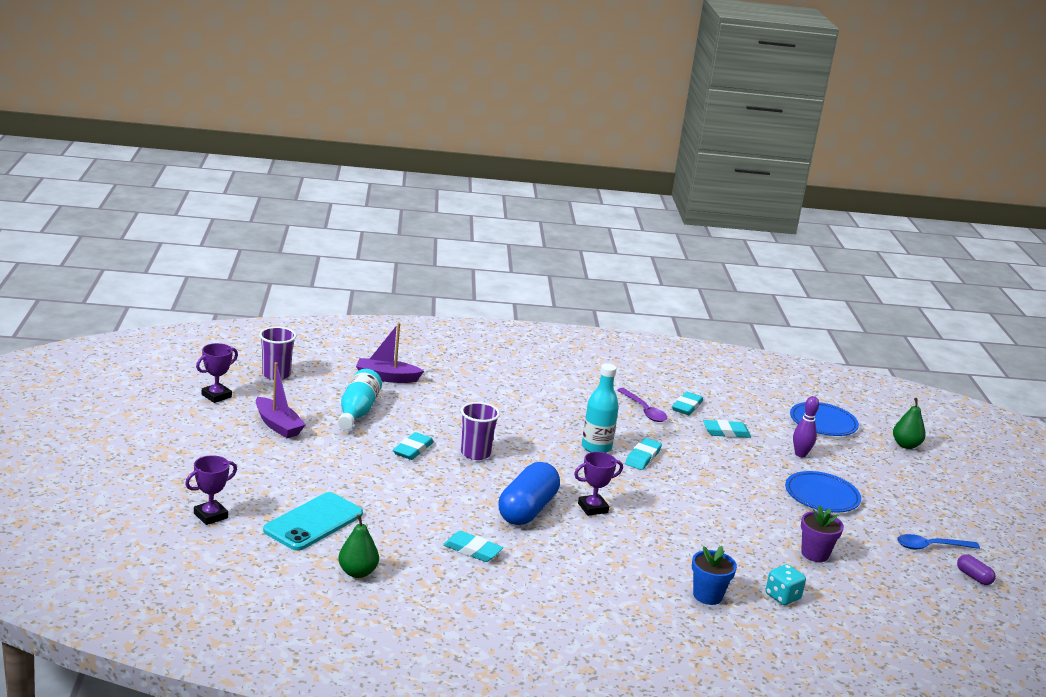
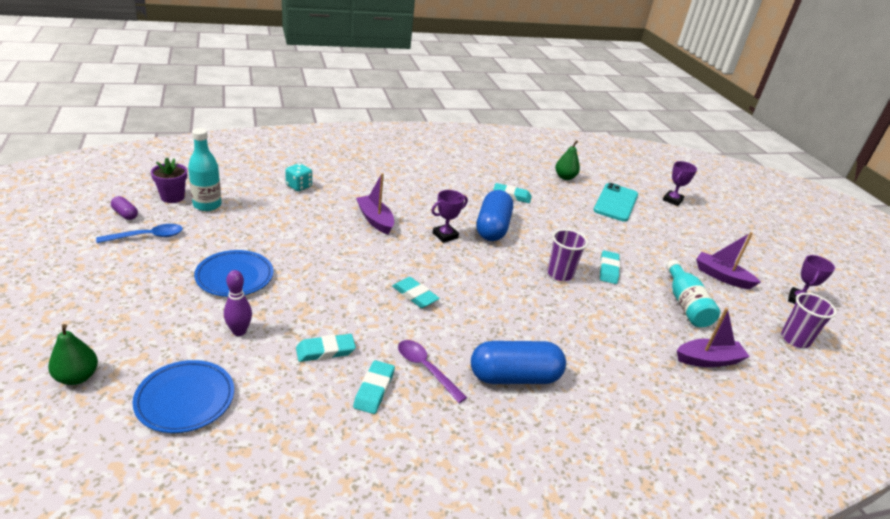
camera: 165 degrees right, 10 degrees up
turquoise bottle [582,363,619,453] -> turquoise bottle moved to [188,128,222,211]
turquoise eraser [625,438,662,470] -> turquoise eraser turned 60 degrees counterclockwise [392,277,440,308]
blue flower pot [692,546,737,605] -> none
purple flower pot [801,506,844,562] -> purple flower pot moved to [151,157,187,203]
none -> purple boat [356,173,394,234]
none -> blue capsule [471,341,566,384]

